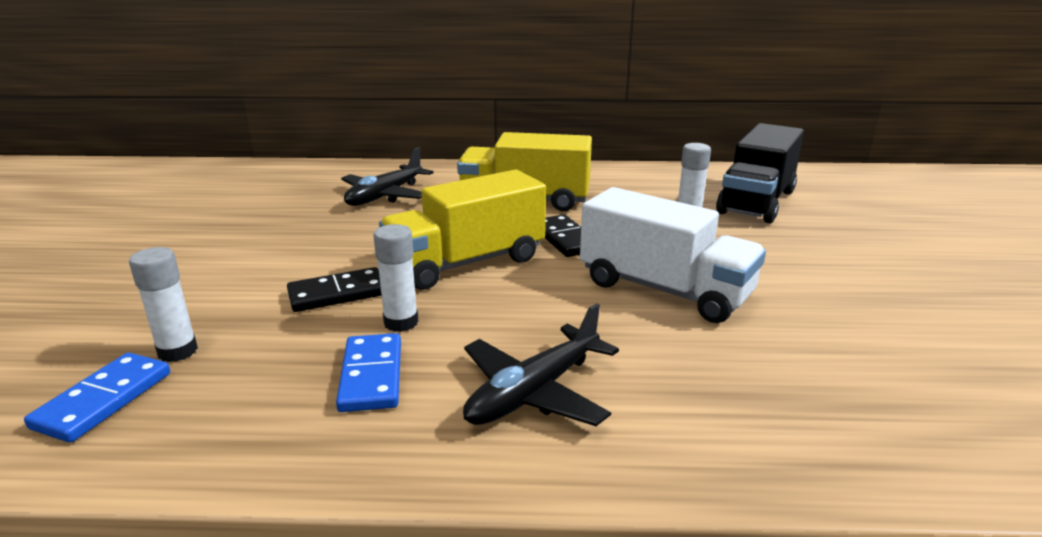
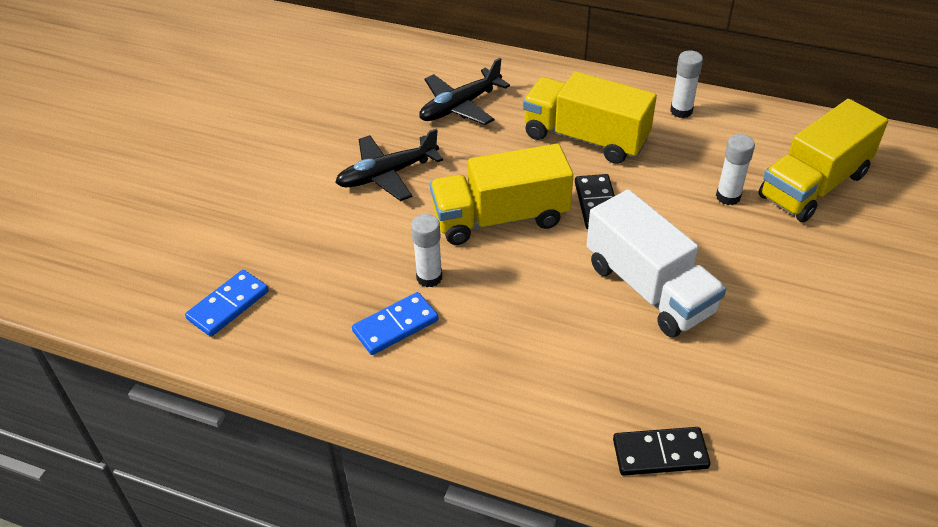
camera: 20 degrees right, 20 degrees up
white glue stick [129,247,198,362] -> white glue stick moved to [670,50,703,118]
black domino [287,267,382,312] -> black domino moved to [613,427,710,476]
blue domino [336,333,401,412] -> blue domino turned 45 degrees clockwise [352,292,438,355]
black plane [463,303,619,426] -> black plane moved to [335,128,443,201]
black truck [716,123,804,223] -> yellow truck [758,99,888,222]

